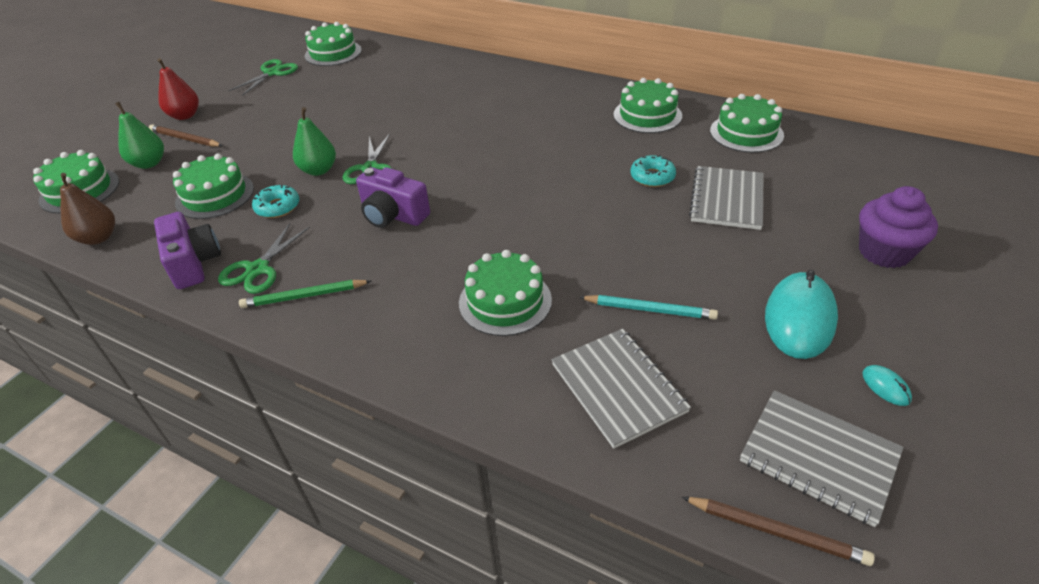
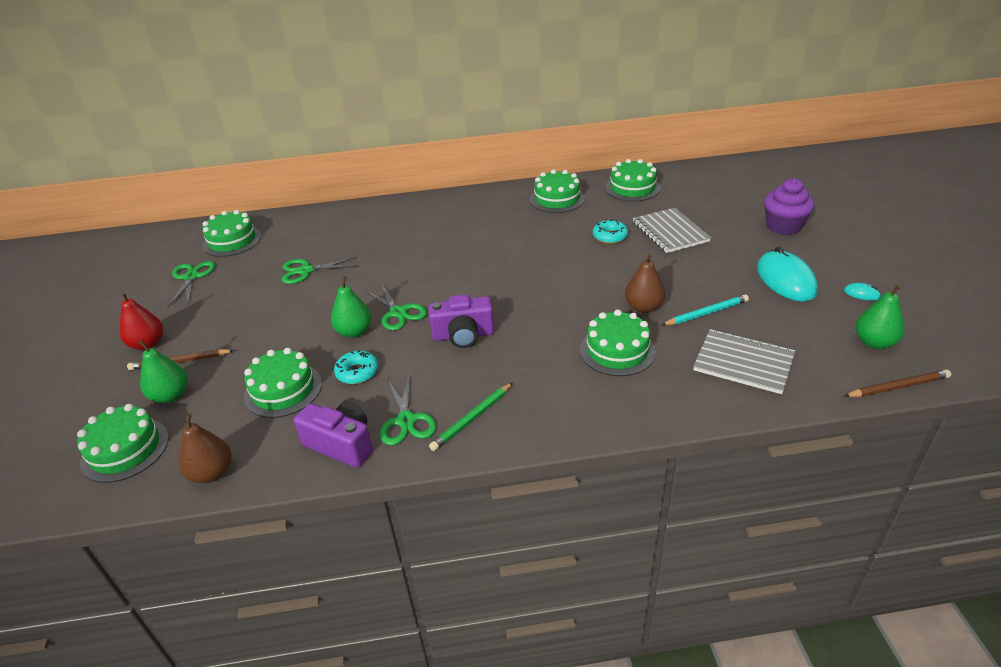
camera: 35 degrees left, 5 degrees down
grey notebook [740,390,904,527] -> green pear [855,284,905,349]
none -> green scissors [282,257,358,284]
none -> brown pear [625,252,665,313]

